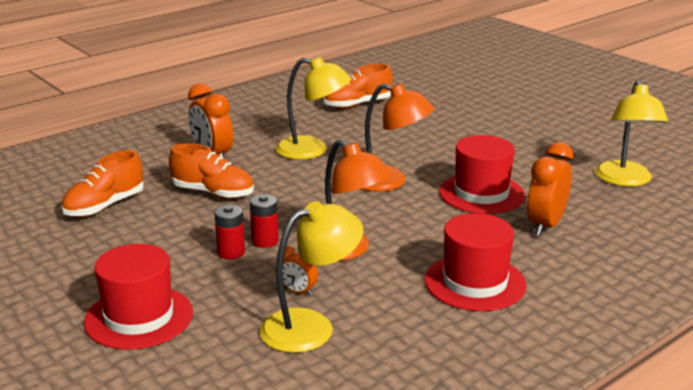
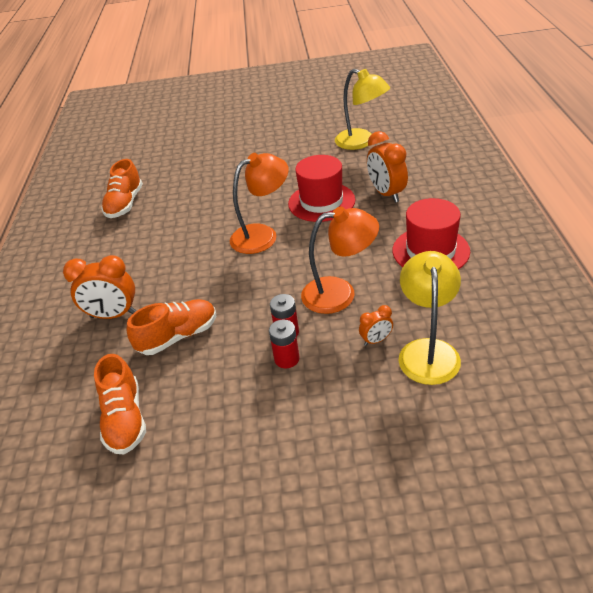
camera: 50 degrees left, 15 degrees up
red hat [84,244,193,350] -> none
yellow lamp [276,56,351,160] -> none

